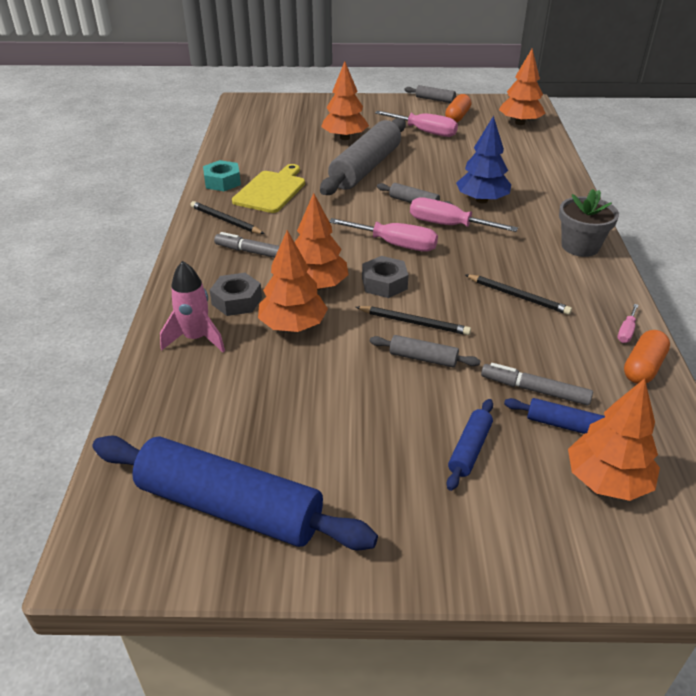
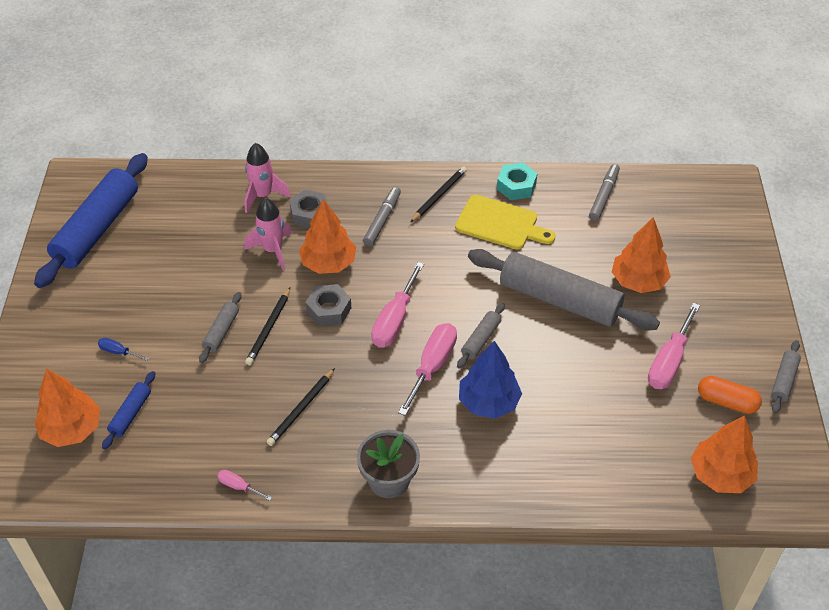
camera: 90 degrees right, 10 degrees up
orange tree [258,230,328,332] -> pink rocket [244,198,292,270]
blue rolling pin [446,399,493,491] -> blue screwdriver [98,338,149,361]
grey marker [481,363,593,405] -> grey marker moved to [589,164,620,221]
orange capsule [624,330,670,384] -> none

